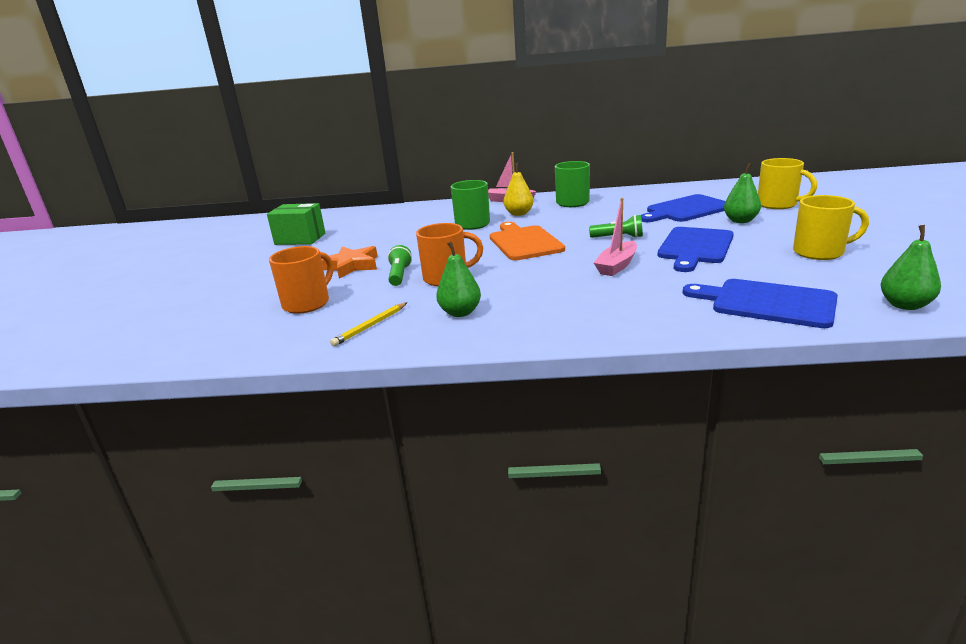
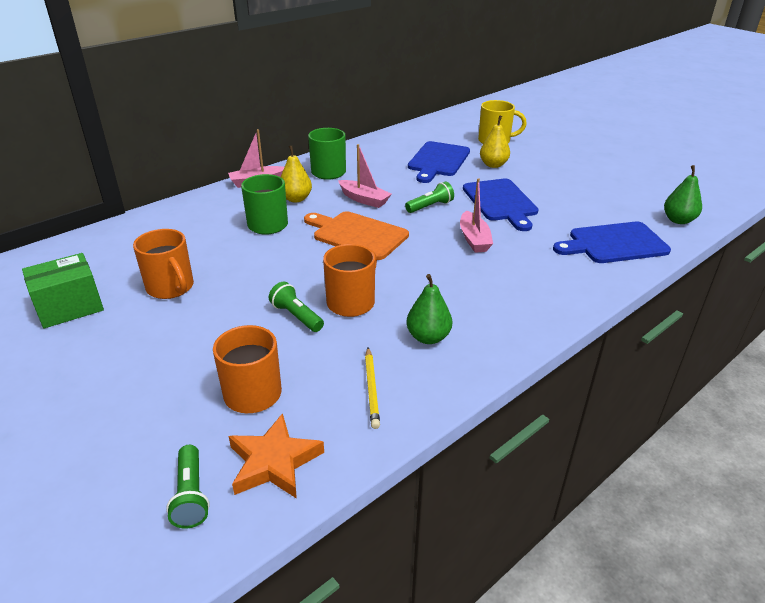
camera: 45 degrees left, 10 degrees up
orange star [321,246,378,278] -> orange star moved to [229,413,324,499]
green pear [724,163,761,223] -> yellow pear [480,115,510,168]
yellow mug [793,195,869,260] -> none
none -> orange mug [133,229,194,299]
none -> green flashlight [166,445,210,528]
none -> pink boat [338,144,392,208]

